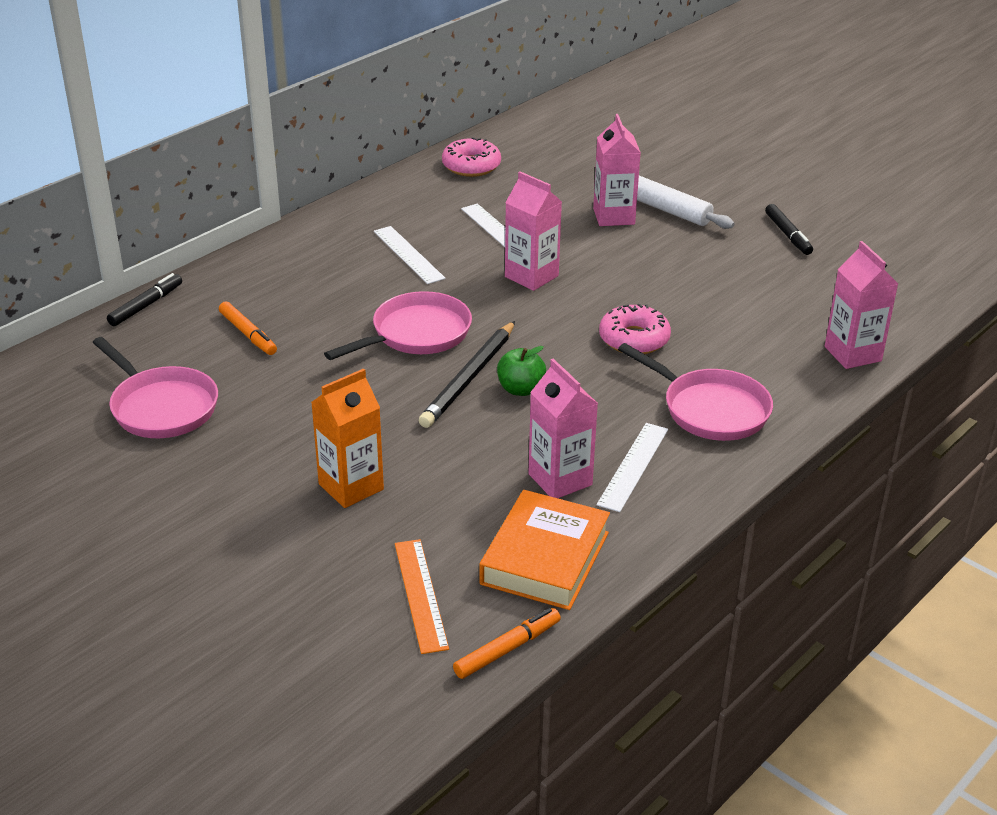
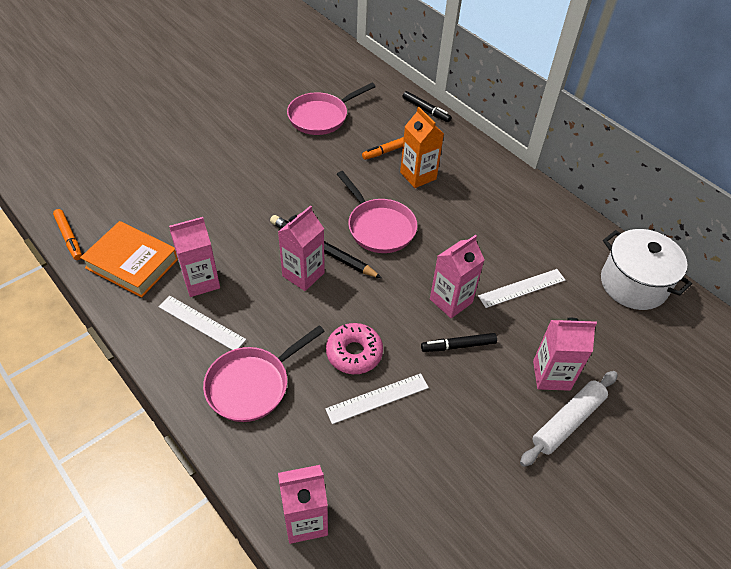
camera: 95 degrees right, 15 degrees up
orange carton [311,368,384,508] -> orange carton moved to [400,107,444,188]
white ruler [374,226,446,284] -> white ruler moved to [325,373,429,424]
orange ruler [395,539,449,654] -> none
pink donut [442,137,501,177] -> white pot [601,229,692,310]
green apple [497,346,546,396] -> pink carton [278,205,325,291]
black marker [765,204,813,255] -> black marker moved to [421,333,497,352]

